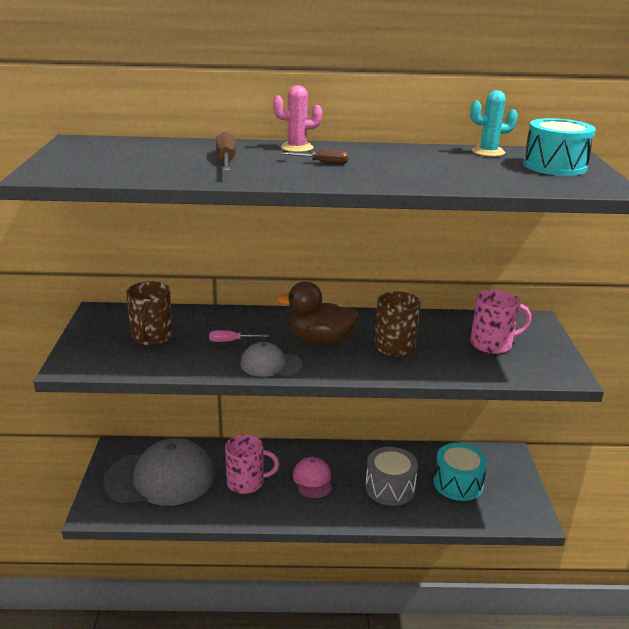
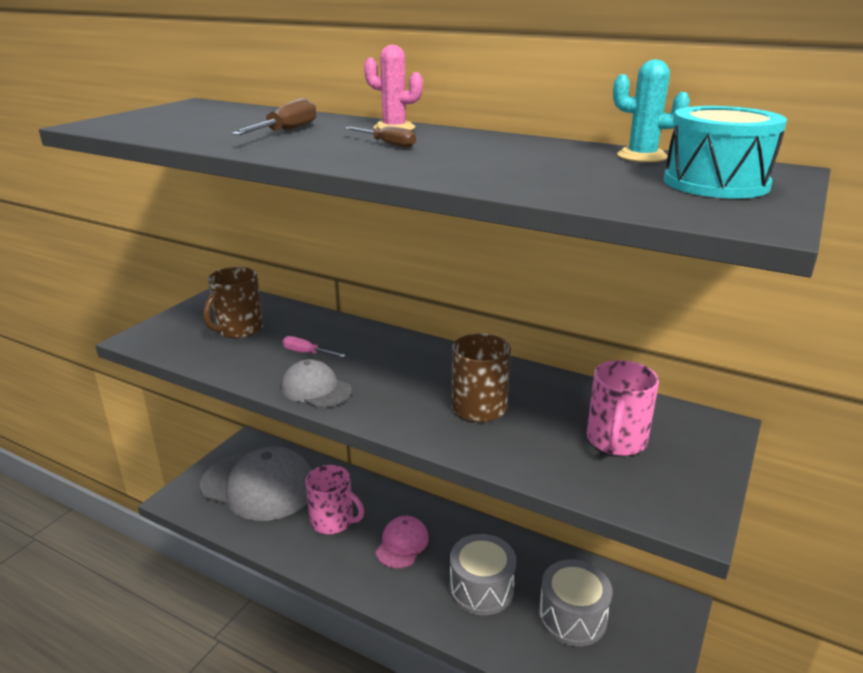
camera: 30 degrees right, 0 degrees up
brown duck [276,281,359,345] -> none
turquoise drum [434,443,488,501] -> grey drum [539,560,612,646]
pink mug [470,290,531,354] -> pink mug turned 90 degrees clockwise [587,360,659,456]

